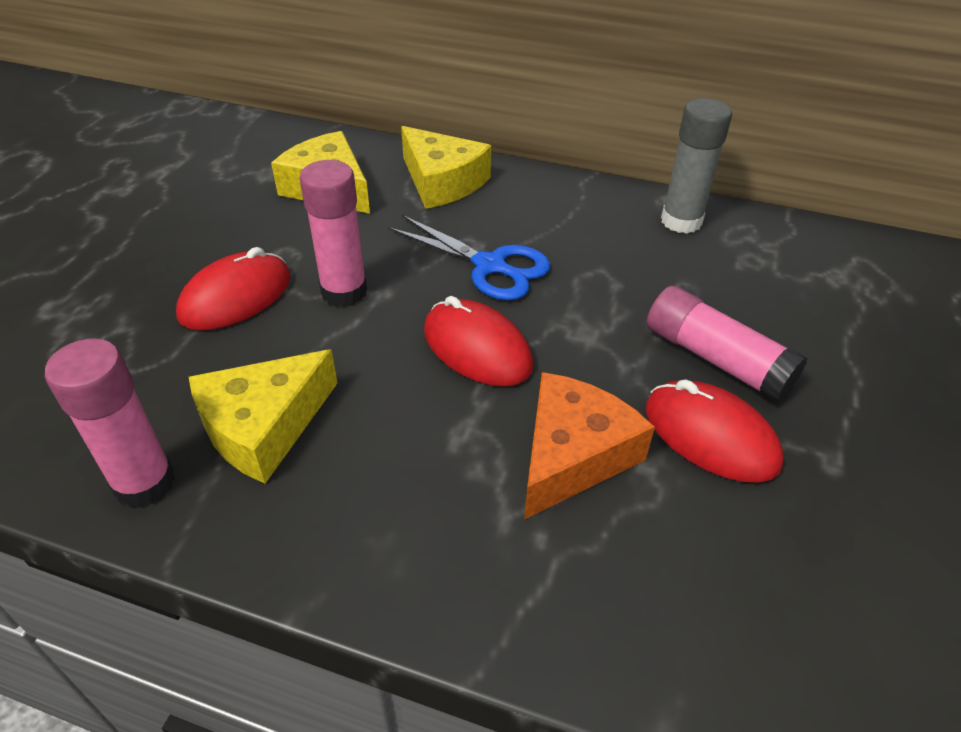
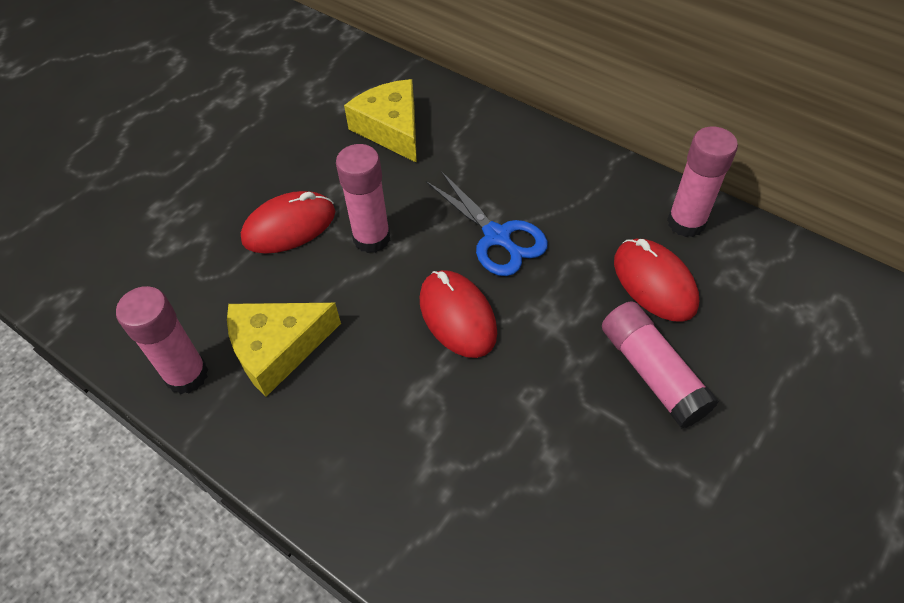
camera: 20 degrees right, 10 degrees up
yellow cheese [401,126,491,209] -> none
orange cheese [524,372,655,520] -> none
red mouse [646,379,784,483] -> red mouse moved to [614,239,699,322]
grey glue stick [661,98,732,234] -> pink glue stick [667,126,738,237]

